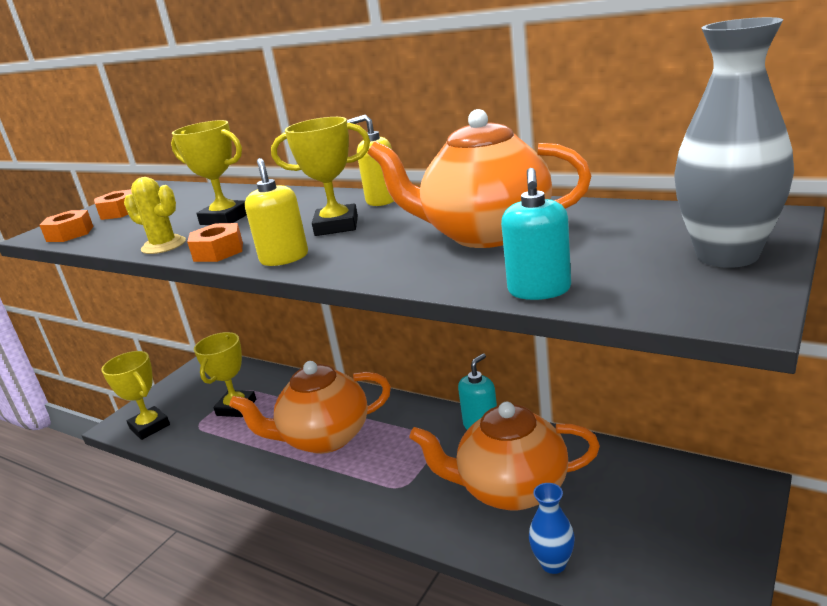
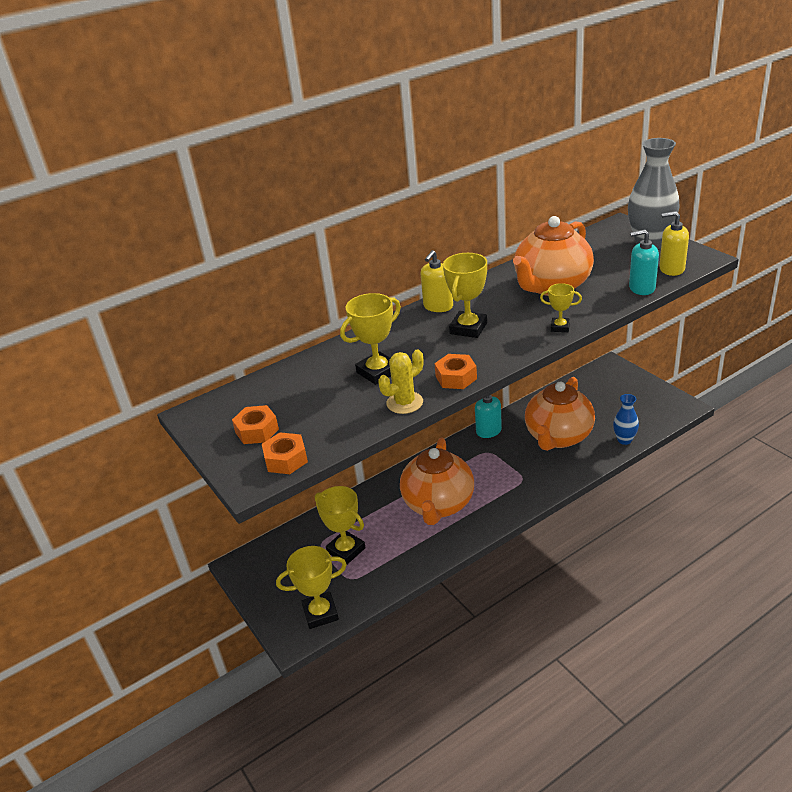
camera: 65 degrees left, 10 degrees up
yellow soap dispenser [245,158,308,266] -> yellow soap dispenser moved to [659,211,689,276]
turquoise soap dispenser [501,168,571,300] -> turquoise soap dispenser turned 150 degrees clockwise [629,229,659,295]
none -> yellow trophy [540,283,582,332]

